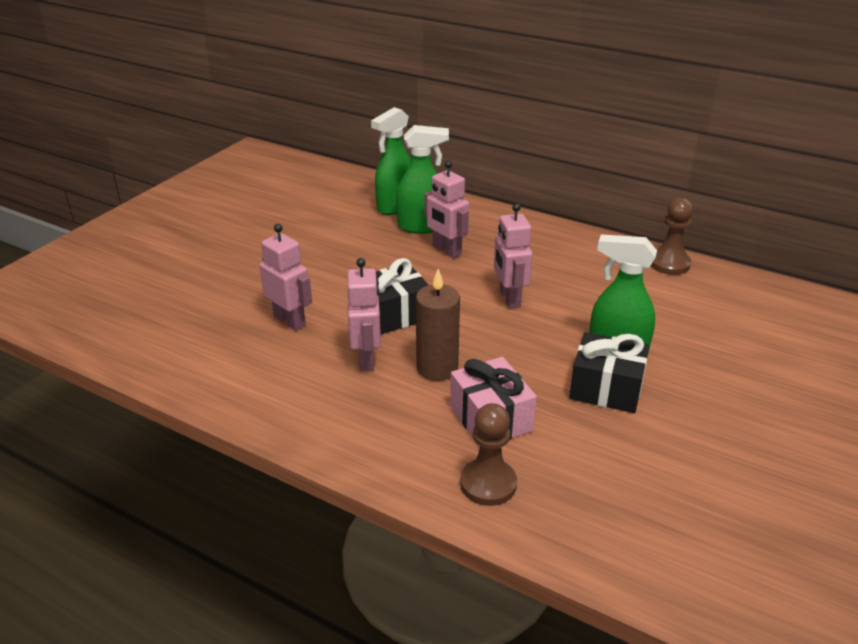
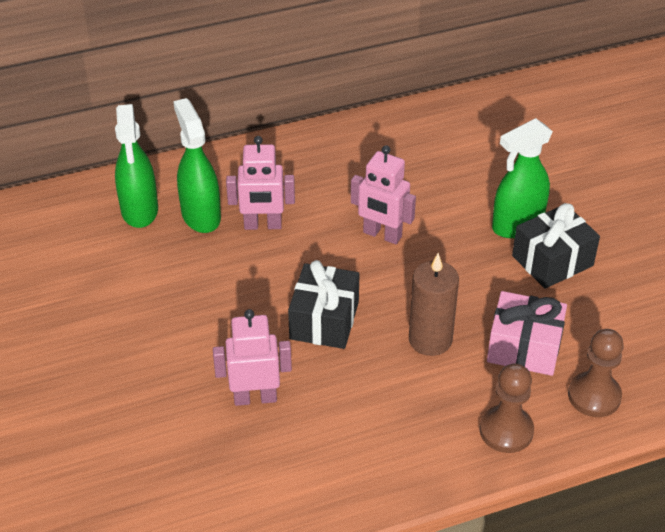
camera: 50 degrees left, 10 degrees up
pink robot [347,258,381,371] -> none
green spray bottle [396,125,449,234] -> green spray bottle turned 60 degrees counterclockwise [173,98,221,233]
brown pawn [651,198,693,275] -> brown pawn moved to [480,363,534,453]

